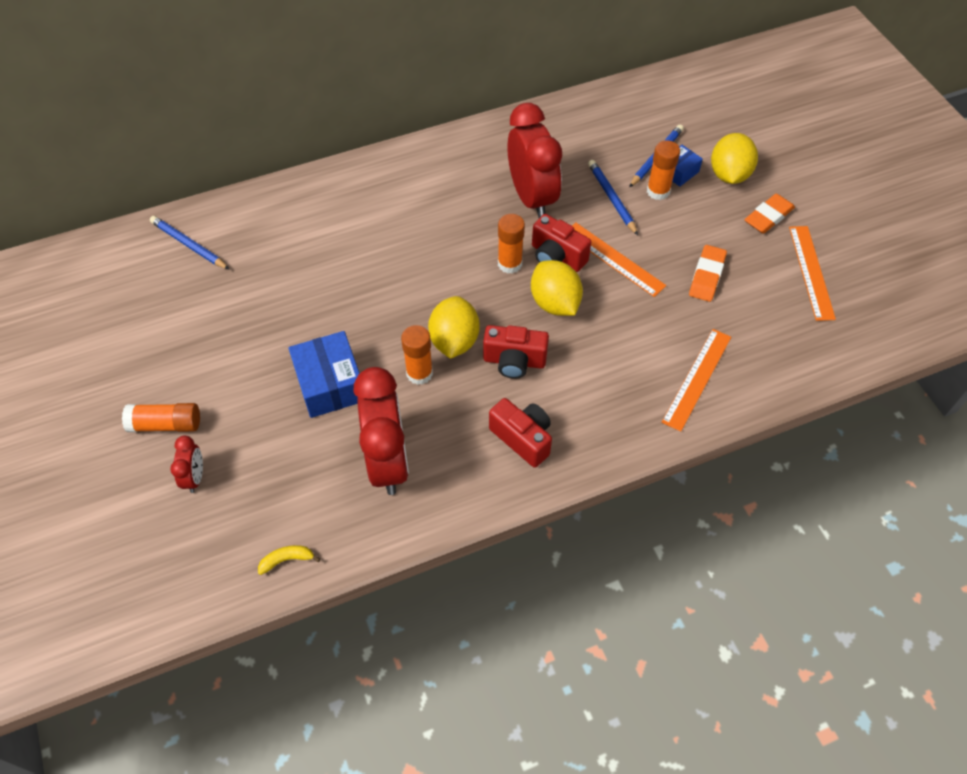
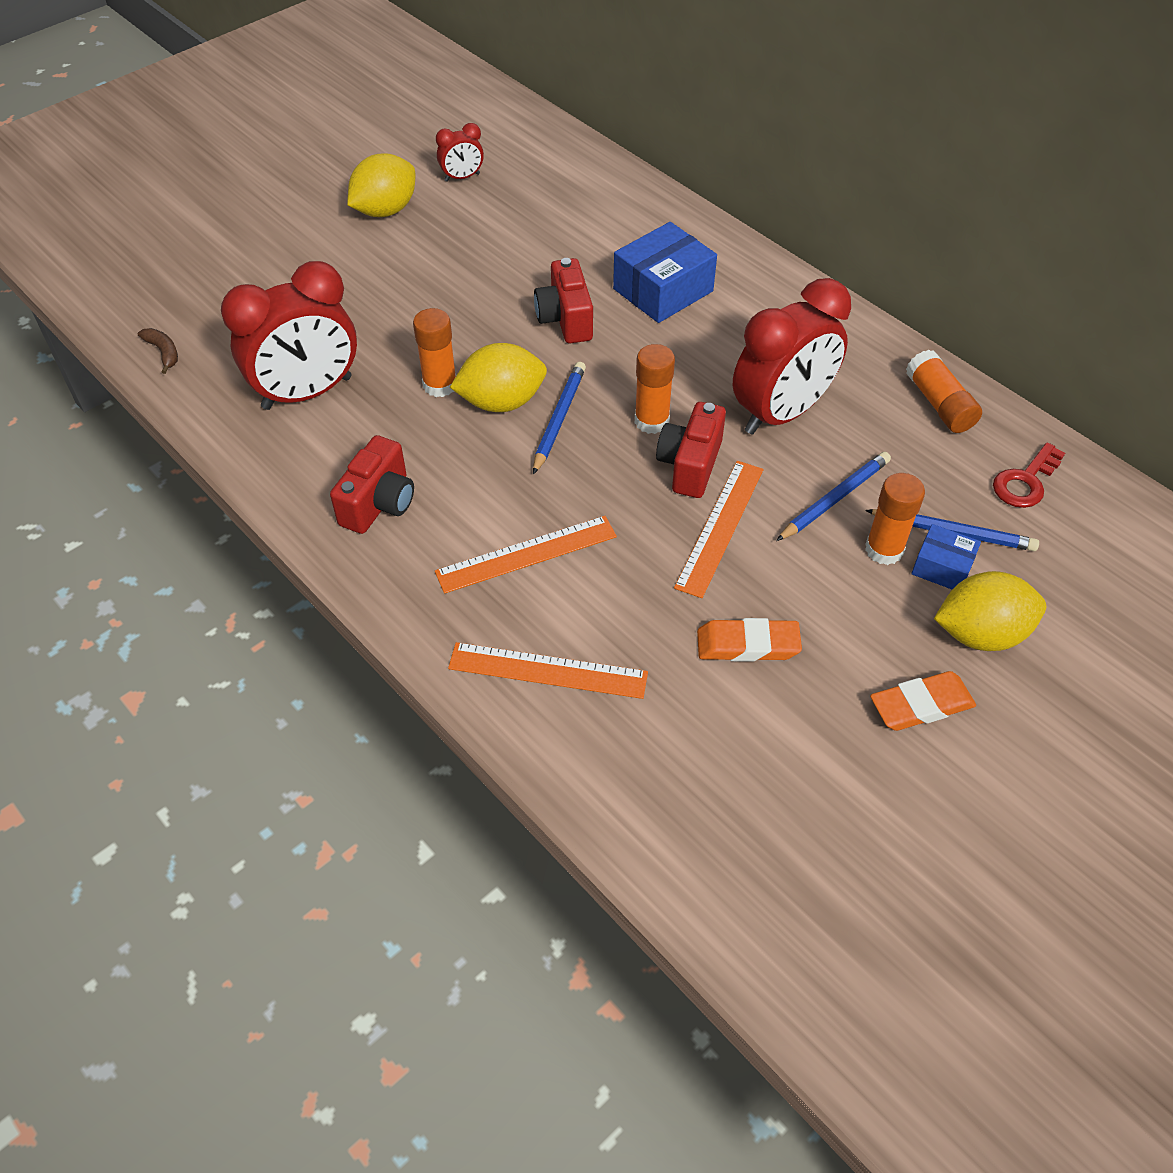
camera: 70 degrees right, 5 degrees down
orange glue stick [122,403,200,432] -> orange glue stick moved to [906,350,982,433]
blue pencil [150,216,229,269] -> blue pencil moved to [533,362,586,475]
red clock [170,436,203,493] -> red clock moved to [436,123,484,182]
yellow banana [258,545,320,575] -> brown banana [138,328,178,374]
blue box [288,331,360,418] -> blue box moved to [613,222,717,323]
red camera [483,325,549,379] -> red camera moved to [534,258,593,343]
yellow lemon [531,260,583,316] -> yellow lemon moved to [347,154,415,217]
orange eraser [745,193,795,234] -> orange eraser turned 45 degrees counterclockwise [870,671,976,731]
orange ruler [789,226,836,321] -> orange ruler moved to [435,516,617,594]
none -> red key [993,442,1065,508]

